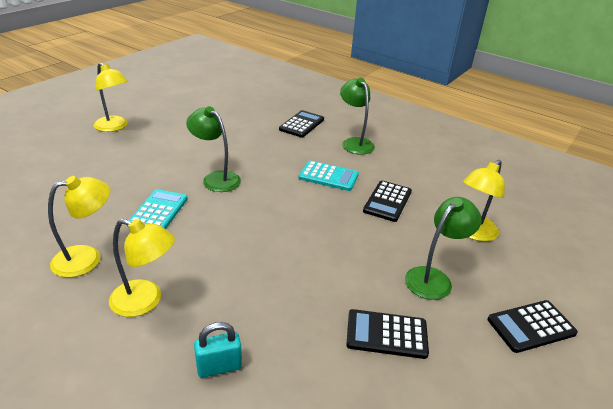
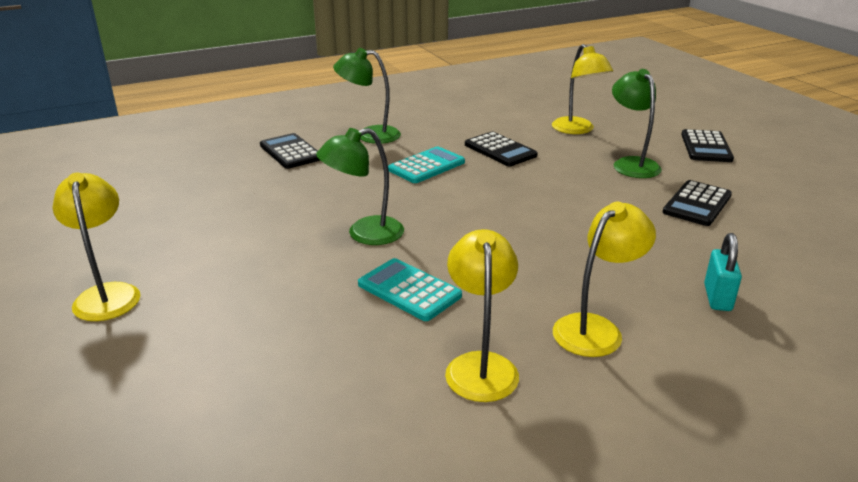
camera: 60 degrees left, 5 degrees down
yellow lamp [94,62,128,132] -> yellow lamp turned 90 degrees counterclockwise [53,173,140,321]

